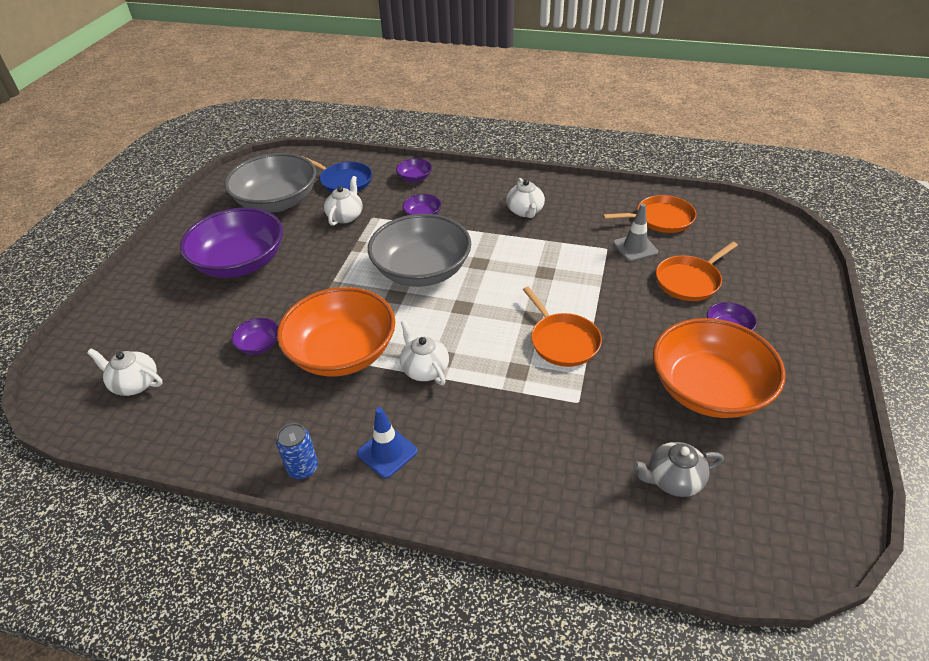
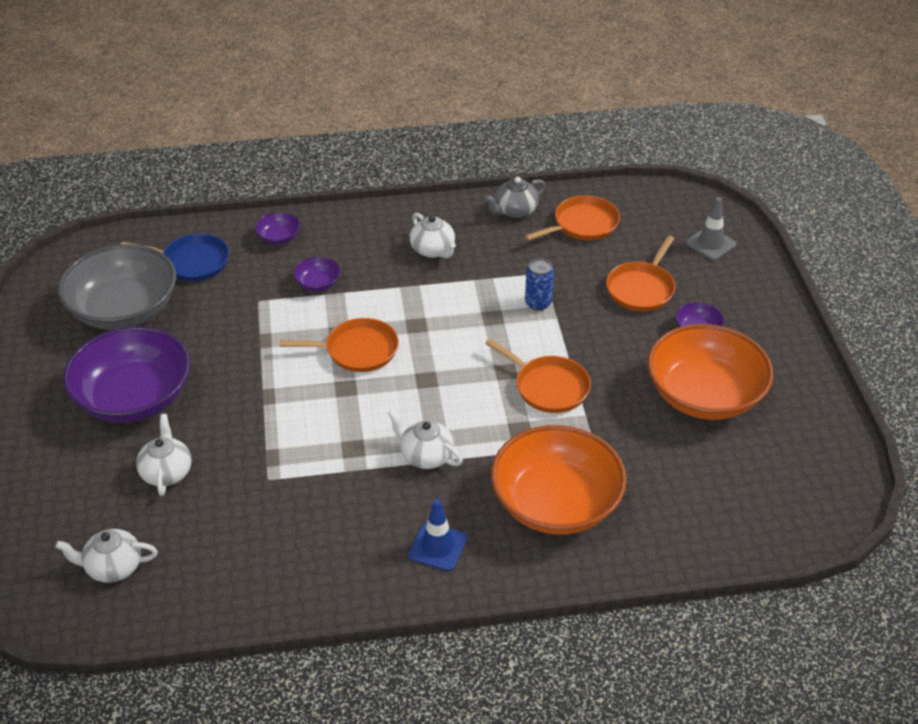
camera: 25 degrees left, 0 degrees up
purple bowl [231,318,278,354] -> none
blue can [276,423,318,479] -> blue can moved to [525,258,554,311]
orange bowl [277,287,395,376] -> orange bowl moved to [491,425,627,535]
white teapot [324,176,363,226] -> white teapot moved to [136,414,192,496]
grey bowl [368,214,471,287] -> orange pan [279,318,399,372]
grey traffic cone [613,204,658,262] -> grey traffic cone moved to [686,197,736,260]
grey teapot [633,442,724,497] -> grey teapot moved to [485,177,546,218]

